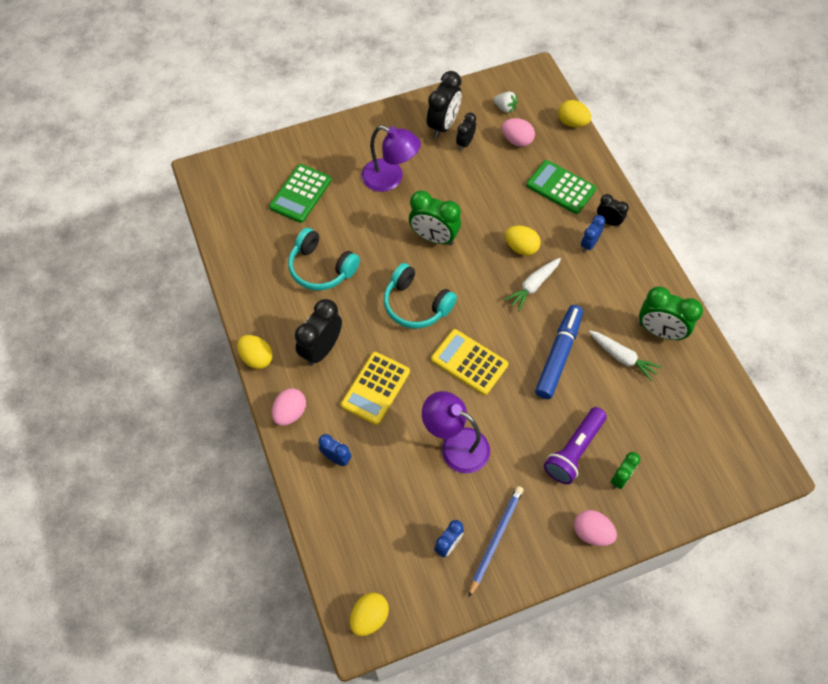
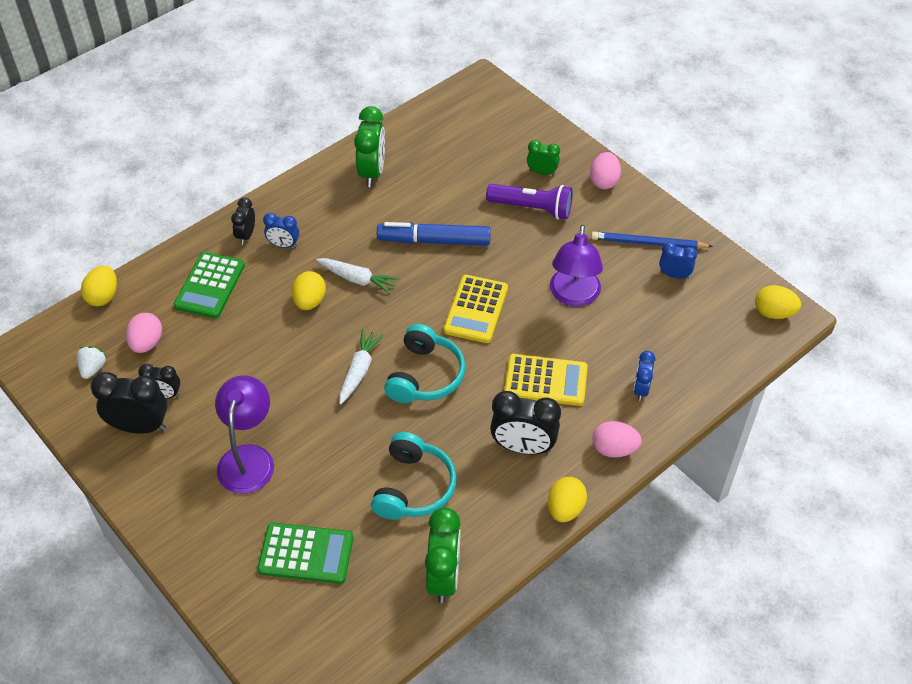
camera: 110 degrees left, 10 degrees down
green clock [409,190,461,245] -> green clock moved to [425,507,461,603]
white carrot [589,330,662,382] -> white carrot moved to [339,329,384,404]

